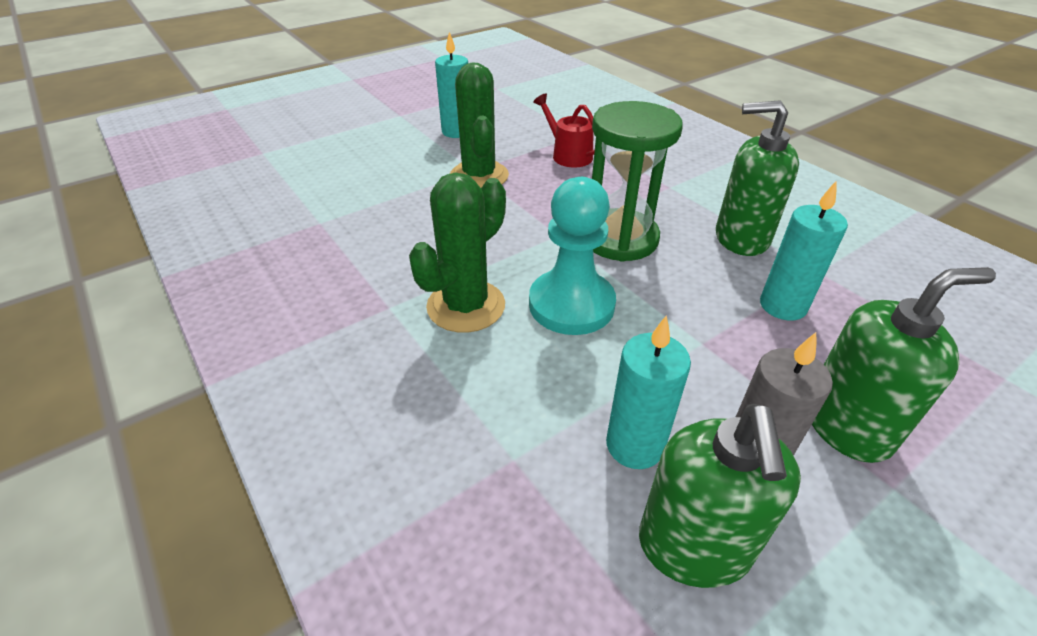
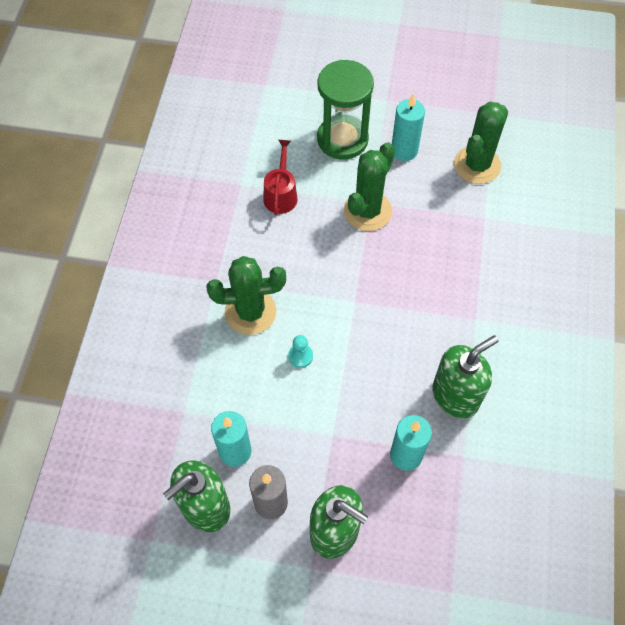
camera: 45 degrees right, 20 degrees up
turquoise pawn [529,177,616,335] -> turquoise pawn [288,335,313,368], size x0.43
red watering can [533,94,595,168] -> red watering can moved to [263,140,297,215]
green hourglass [592,101,683,262] -> green hourglass moved to [317,60,374,160]
green soap dispenser [716,100,799,256] -> green soap dispenser turned 90 degrees clockwise [433,335,499,418]
none -> green cactus [454,102,508,184]

